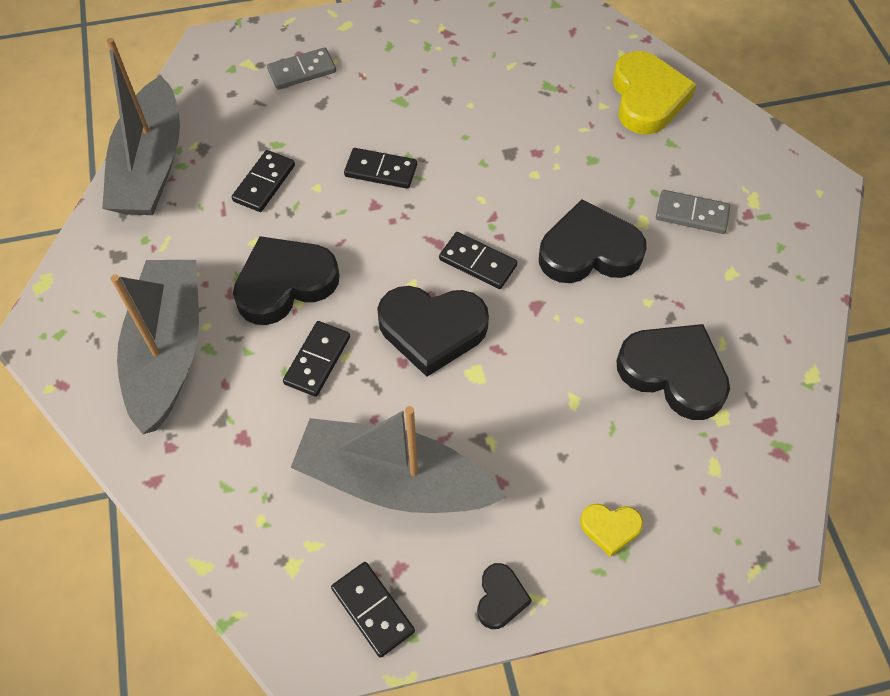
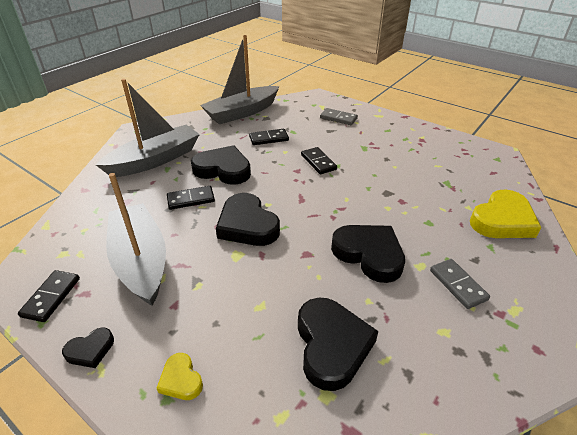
camera: 50 degrees right, 20 degrees down
black domino [439,232,517,289] -> none

